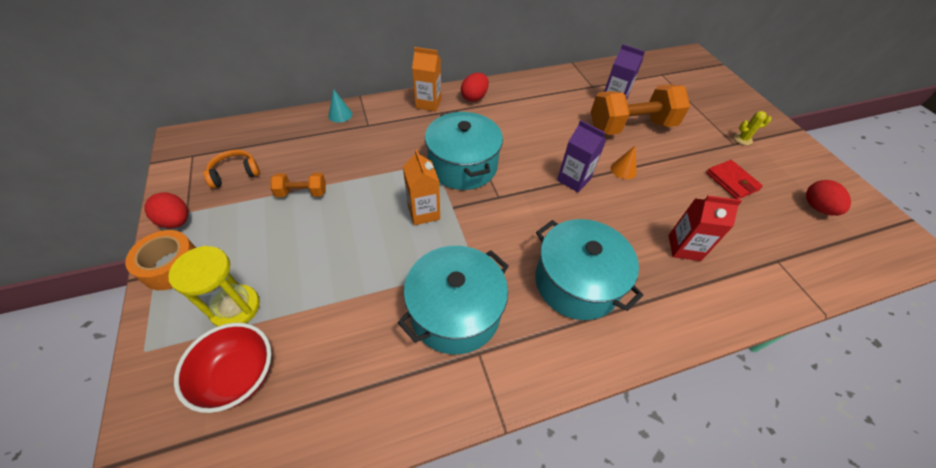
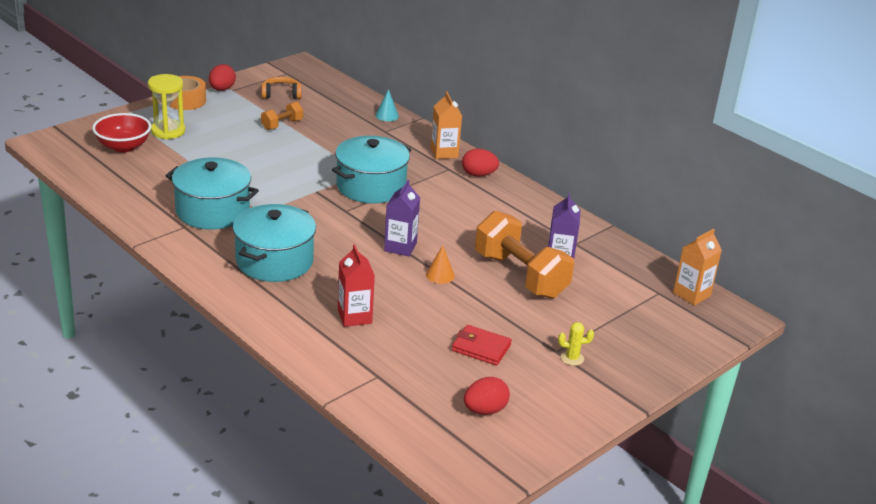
camera: 65 degrees right, 20 degrees down
orange headphones [203,150,260,189] -> orange headphones turned 45 degrees counterclockwise [261,77,302,99]
orange dumbbell [270,173,326,197] -> orange dumbbell turned 75 degrees clockwise [261,102,303,130]
orange carton [403,149,440,225] -> orange carton moved to [673,229,722,306]
red wallet [706,160,763,199] -> red wallet turned 75 degrees clockwise [452,325,512,366]
yellow cactus [734,111,772,145] -> yellow cactus turned 60 degrees counterclockwise [558,322,594,366]

